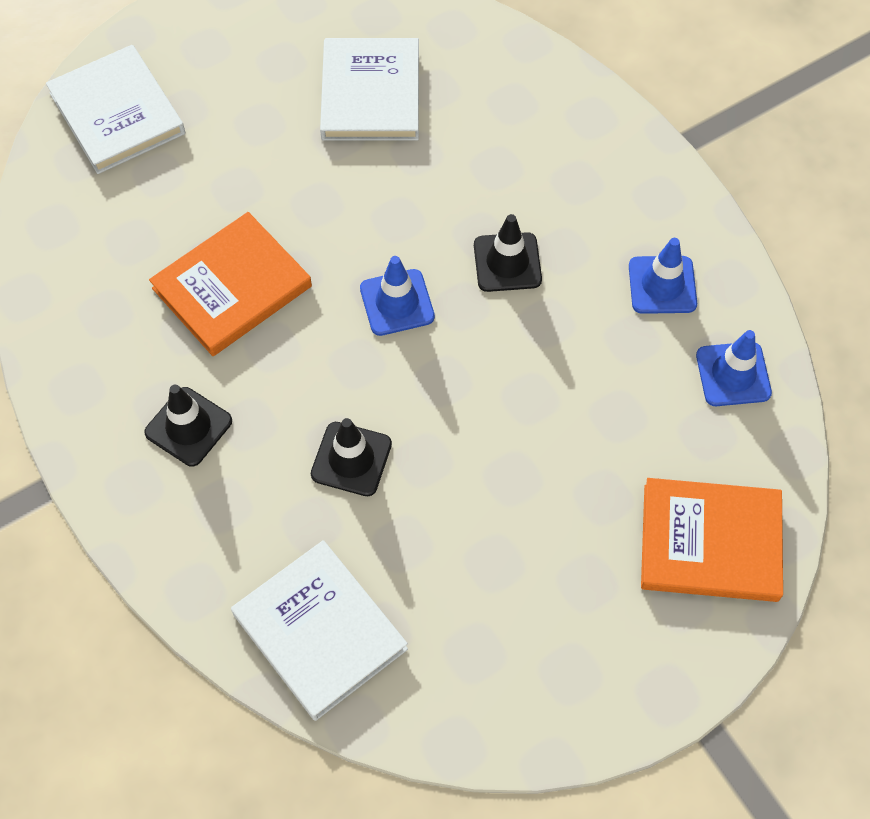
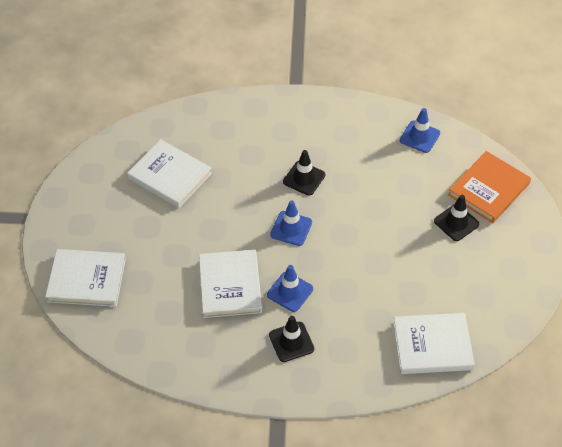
camera: 55 degrees left, 10 degrees down
orange book [149,212,312,356] -> white book [199,250,262,318]
black traffic cone [311,418,392,496] -> black traffic cone moved to [434,195,479,241]
blue traffic cone [629,238,697,314] -> blue traffic cone moved to [267,265,313,312]

